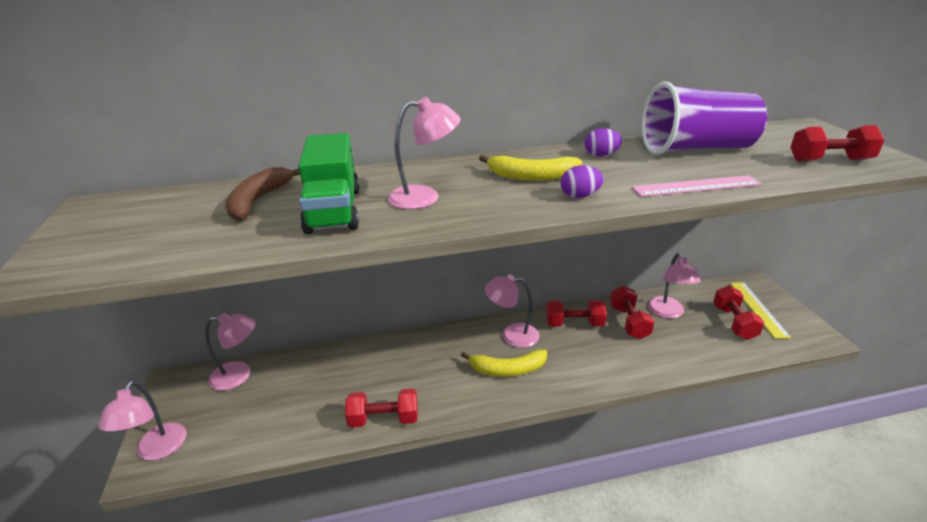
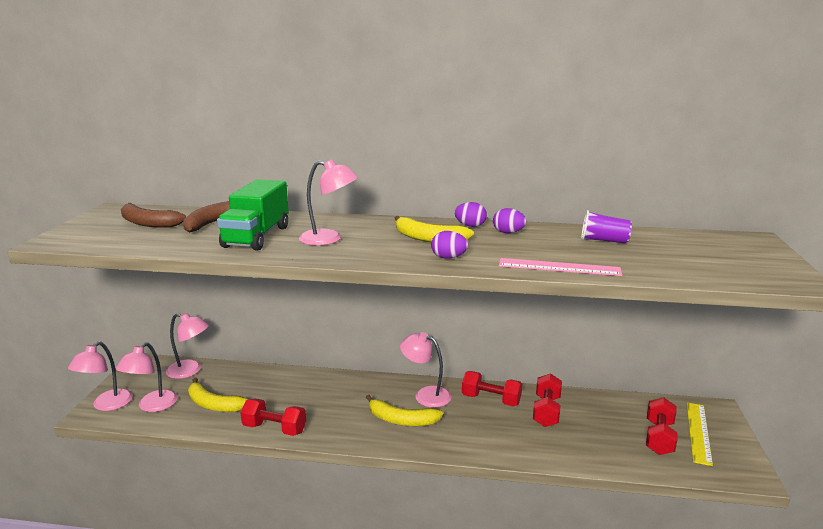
camera: 20 degrees right, 10 degrees down
purple cup [642,82,767,155] -> purple cup [581,210,632,244], size x0.46
pink lamp [647,253,701,318] -> pink lamp moved to [116,342,178,412]
red dumbbell [791,125,885,161] -> none
none -> brown banana [121,203,186,228]
none -> yellow banana [188,378,248,412]
none -> purple egg [454,202,487,227]

